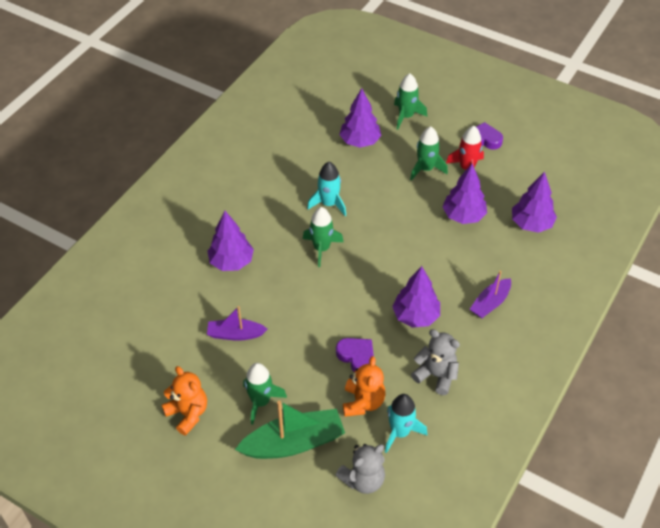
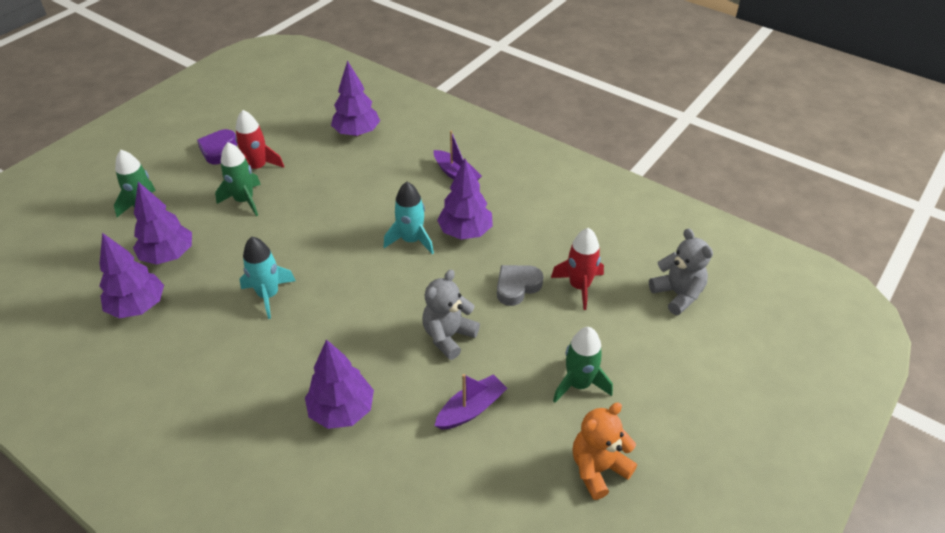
camera: 85 degrees left, 5 degrees down
purple boat [207,306,267,341] -> purple boat turned 135 degrees counterclockwise [435,374,507,430]
green boat [235,400,345,459] -> none
green rocket [303,207,344,267] -> none
purple heart [336,338,374,373] -> grey heart [497,265,543,306]
orange teddy bear [343,356,386,417] -> red rocket [551,228,604,310]
turquoise rocket [385,394,427,453] -> turquoise rocket moved to [384,182,434,254]
grey teddy bear [411,329,460,395] -> grey teddy bear moved to [422,270,480,360]
purple tree [442,164,487,224] -> purple tree moved to [99,233,164,318]

